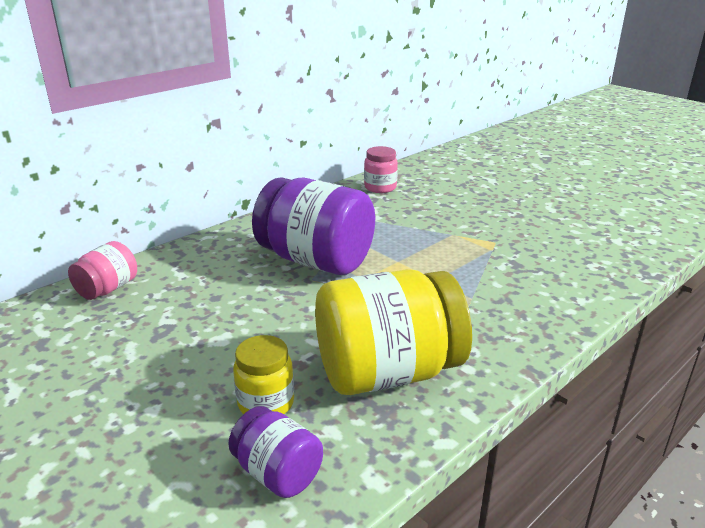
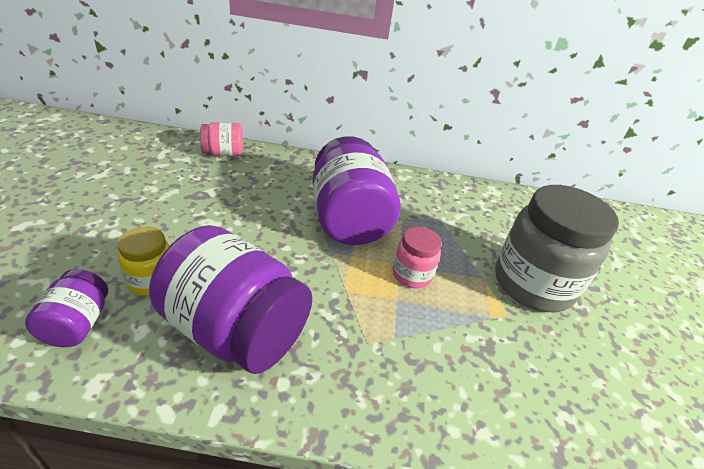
camera: 45 degrees right, 10 degrees up
yellow jar [315,269,472,395] -> purple jar [149,225,312,374]
pink jar [364,146,398,193] -> pink jar moved to [393,227,442,288]
none -> grey jar [495,185,619,312]

